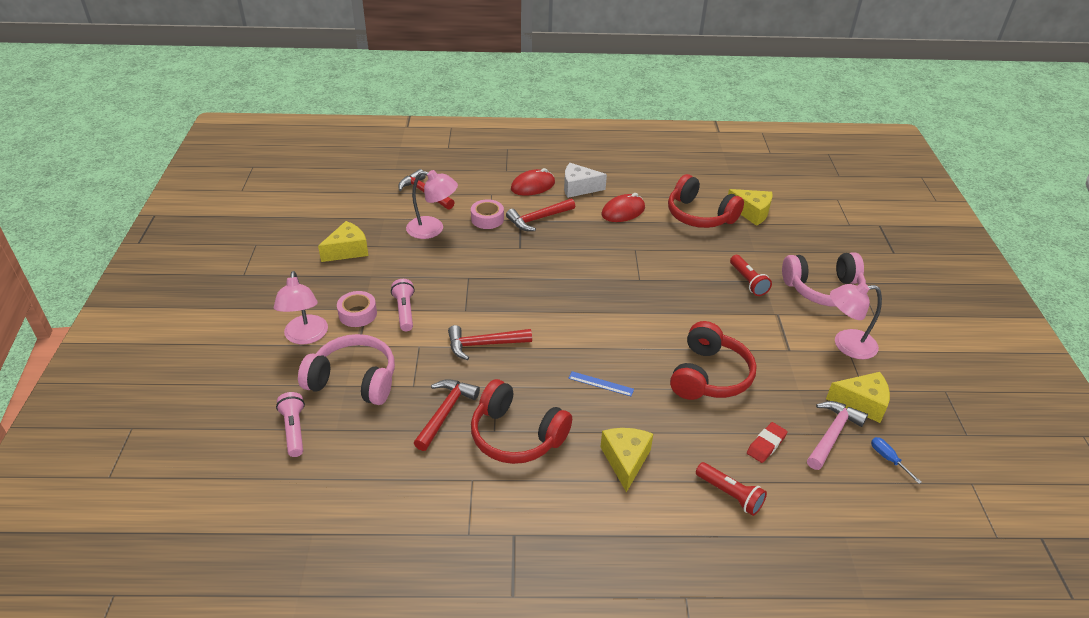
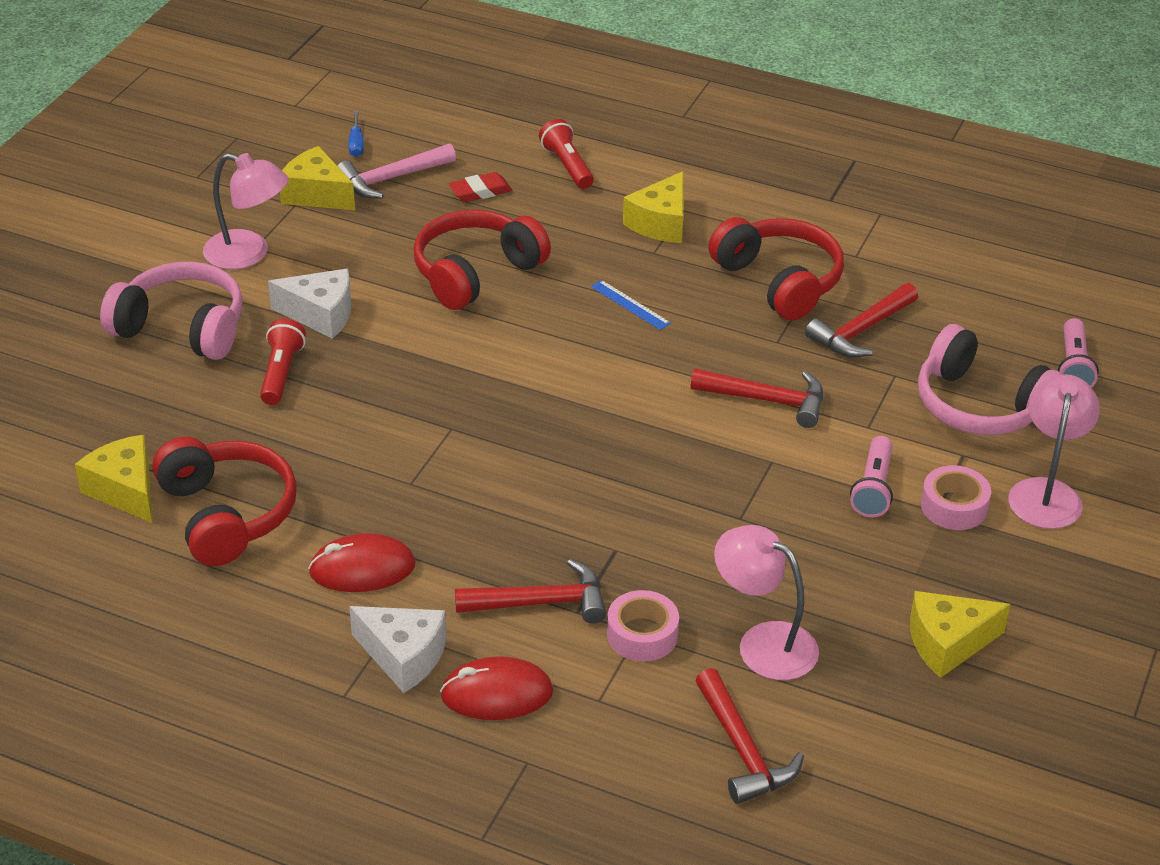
camera: 155 degrees left, 0 degrees up
none -> white cheese [268,269,351,339]

